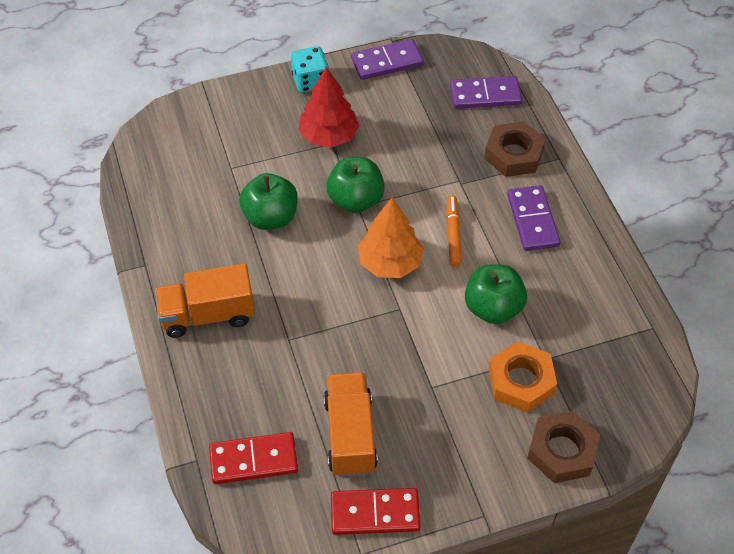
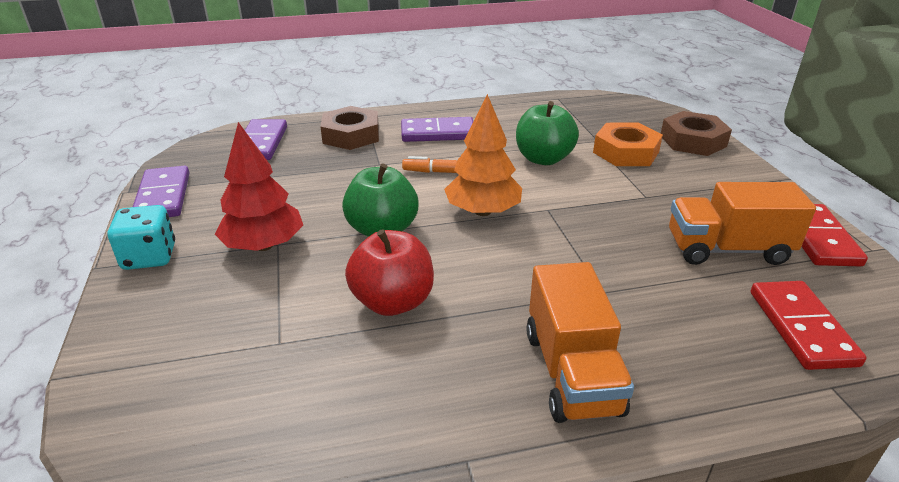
camera: 85 degrees left, 20 degrees down
green apple [239,173,298,230] -> red apple [345,229,434,316]

